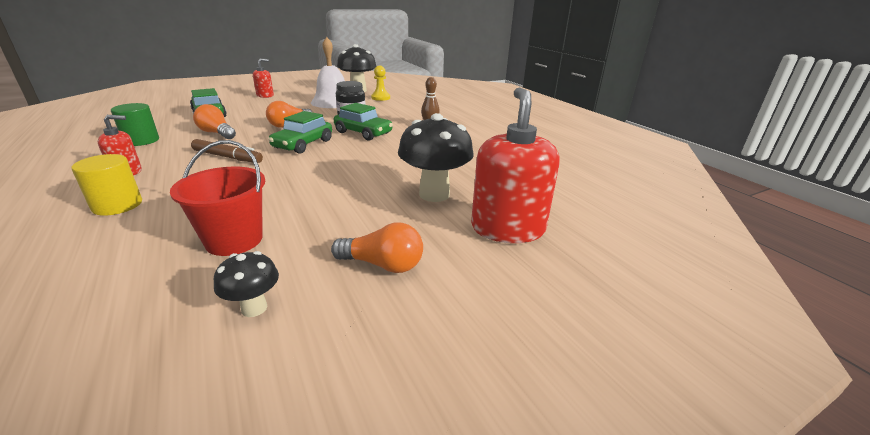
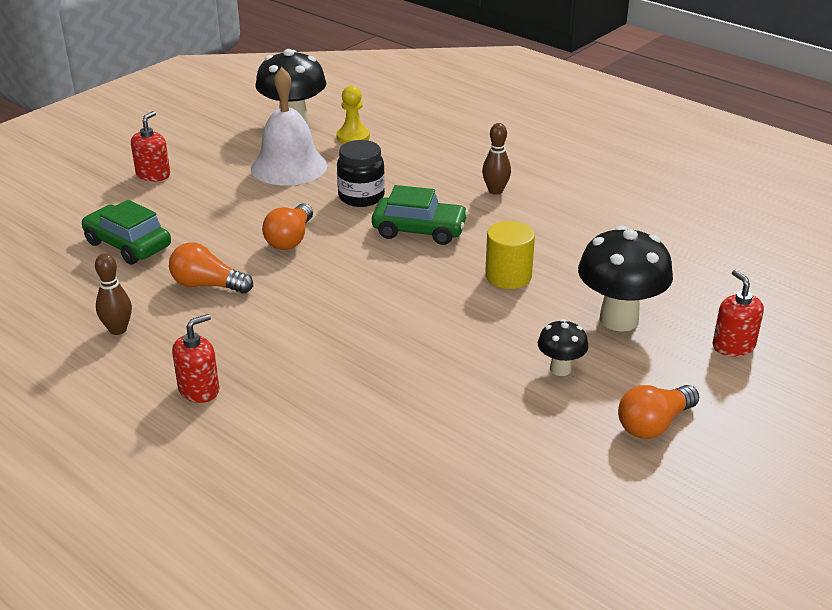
camera: 20 degrees left, 5 degrees up
yellow cylinder [71,154,142,216] -> yellow cylinder moved to [485,221,535,289]
green cylinder [111,103,159,146] -> brown bowling pin [95,253,132,335]
red bucket [170,140,265,256] -> none
brown marker [191,139,263,163] -> none
black mushroom [214,251,279,317] -> black mushroom moved to [538,319,589,376]
green car [268,111,332,154] -> none
orange light bulb [331,223,423,273] -> orange light bulb turned 150 degrees clockwise [618,385,699,439]
red soap dispenser [471,87,560,243] -> red soap dispenser [713,270,764,357], size x0.53

